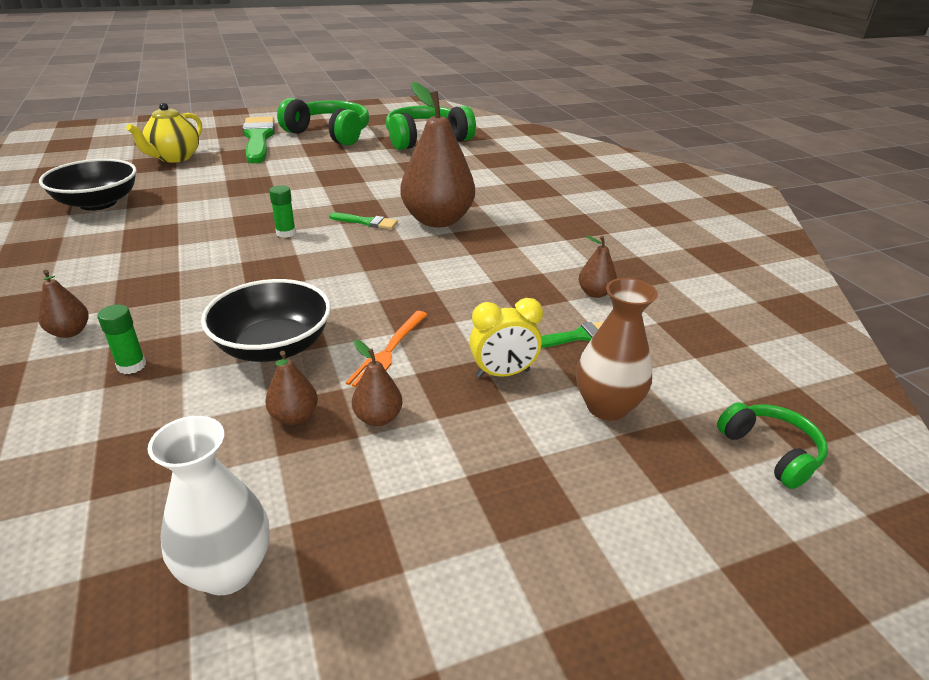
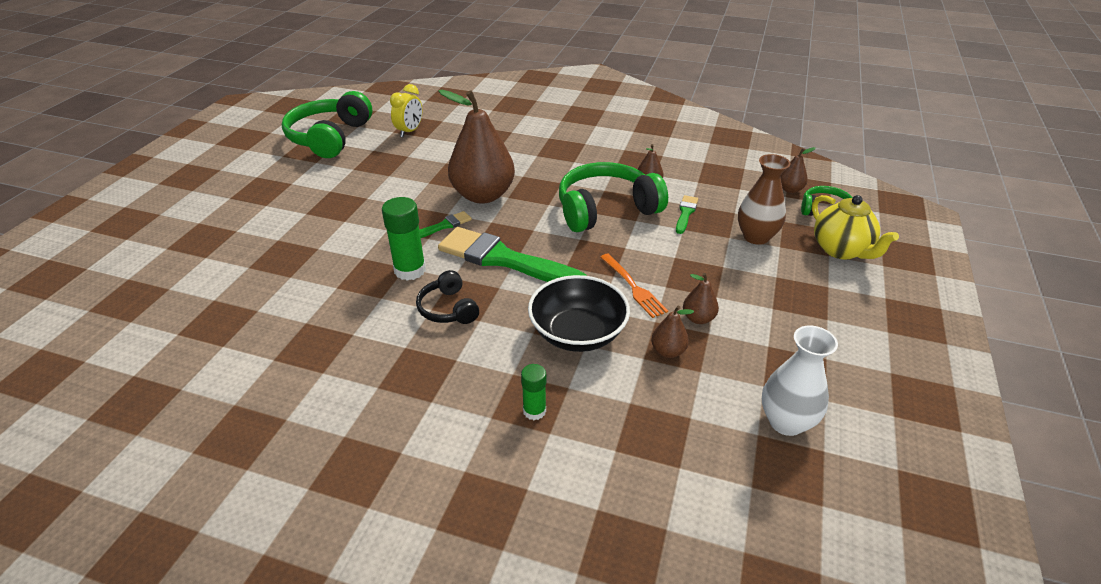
camera: 50 degrees left, 5 degrees up
brown pear [38,270,89,338] -> brown pear moved to [780,147,816,193]
black bowl [39,159,137,211] -> none
yellow teapot [126,102,202,163] -> yellow teapot moved to [812,195,899,260]
green brush [242,117,275,163] -> green brush moved to [438,227,587,282]
green glue stick [269,185,296,238] -> green glue stick [382,197,426,281], size x1.69
green headphones [277,98,369,146] -> green headphones moved to [559,162,668,232]
yellow clock [469,298,543,378] -> yellow clock moved to [390,84,422,137]
none -> black headphones [416,270,479,324]

